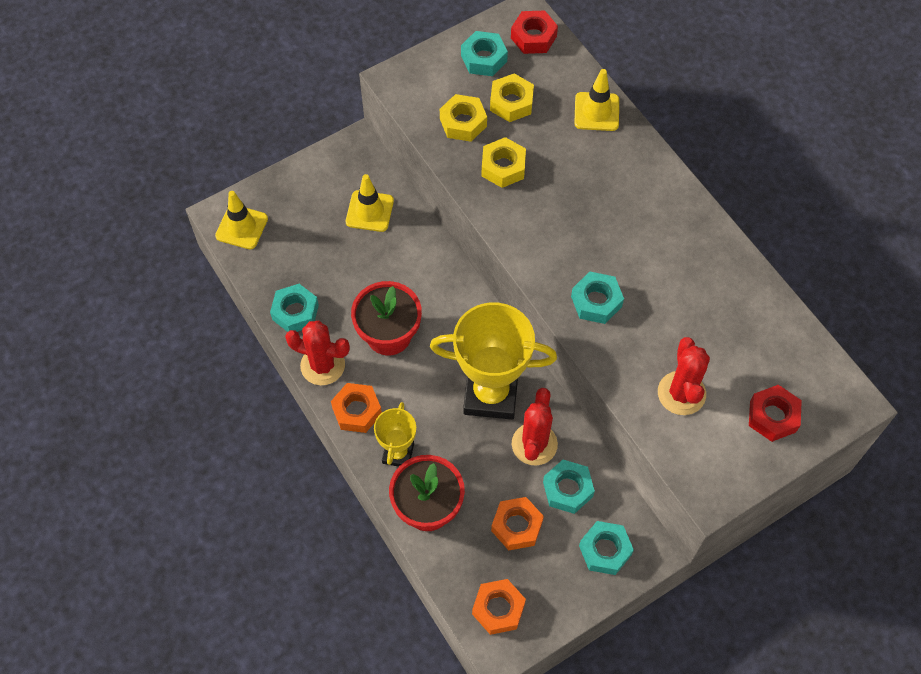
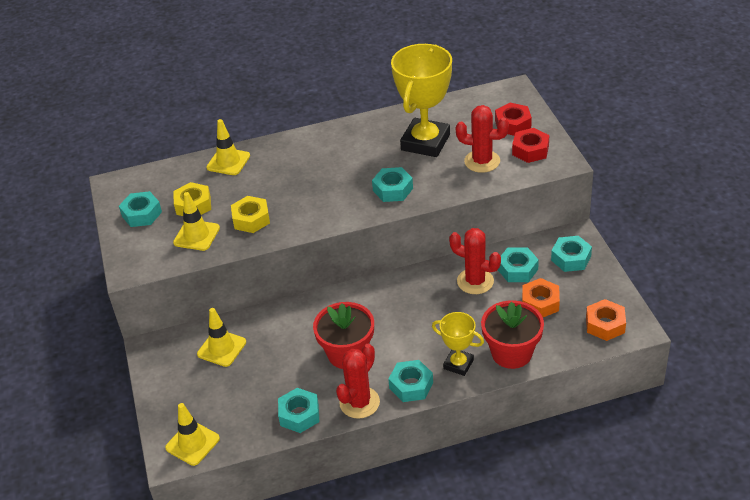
camera: 70 degrees left, 20 degrees down
orange nut [331,383,382,433] -> turquoise nut [388,360,433,402]
yellow trophy [430,302,557,420] -> yellow trophy moved to [391,44,452,157]
yellow nut [440,94,487,142] -> yellow traffic cone [173,192,220,251]
red nut [511,10,558,54] -> red nut moved to [512,128,549,163]

